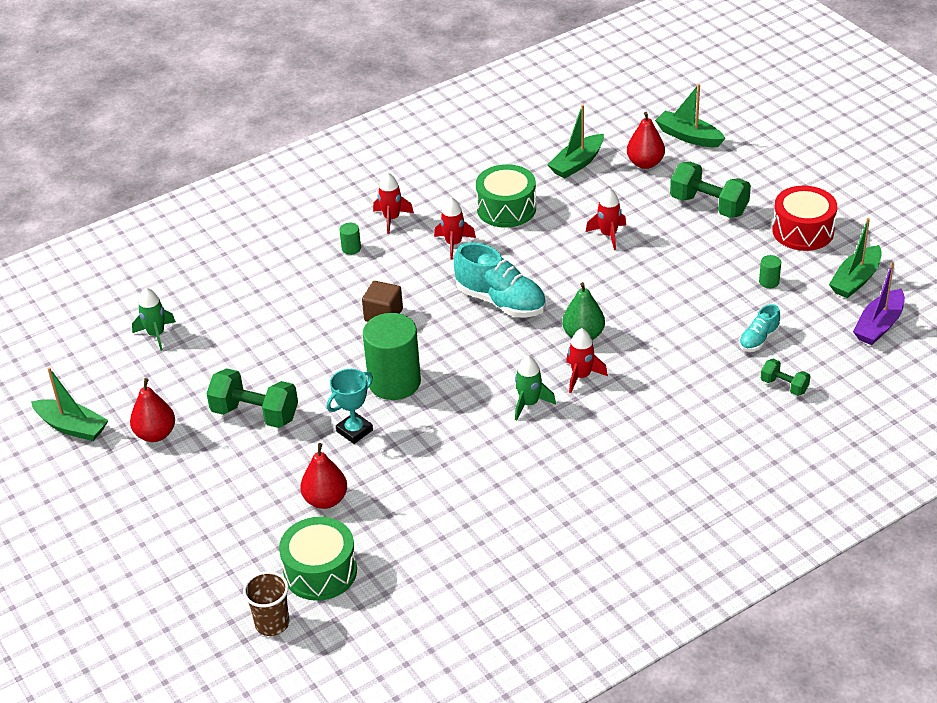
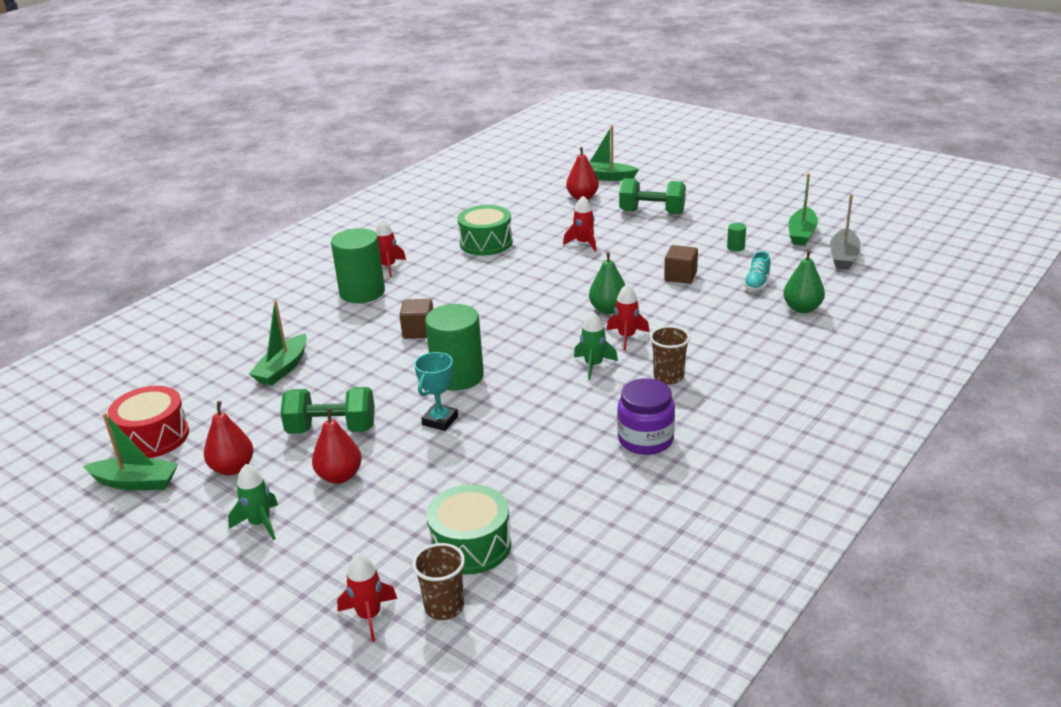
camera: 20 degrees left, 10 degrees down
green rocket [132,288,176,351] -> green rocket moved to [228,464,278,540]
red pear [300,443,347,509] -> red pear moved to [312,408,362,484]
green cylinder [339,223,361,255] -> green cylinder [331,228,385,303], size x2.49
red rocket [434,197,476,260] -> red rocket moved to [337,553,397,642]
turquoise shoe [454,242,546,318] -> none
green boat [548,105,604,179] -> green boat moved to [249,301,307,386]
green dumbbell [761,359,810,396] -> green pear [783,250,825,313]
red drum [772,186,837,251] -> red drum moved to [108,386,189,458]
purple boat [853,263,905,345] -> grey boat [830,194,861,270]
none -> purple jar [617,378,675,455]
none -> brown cup [650,326,690,384]
none -> brown cube [664,245,698,284]

